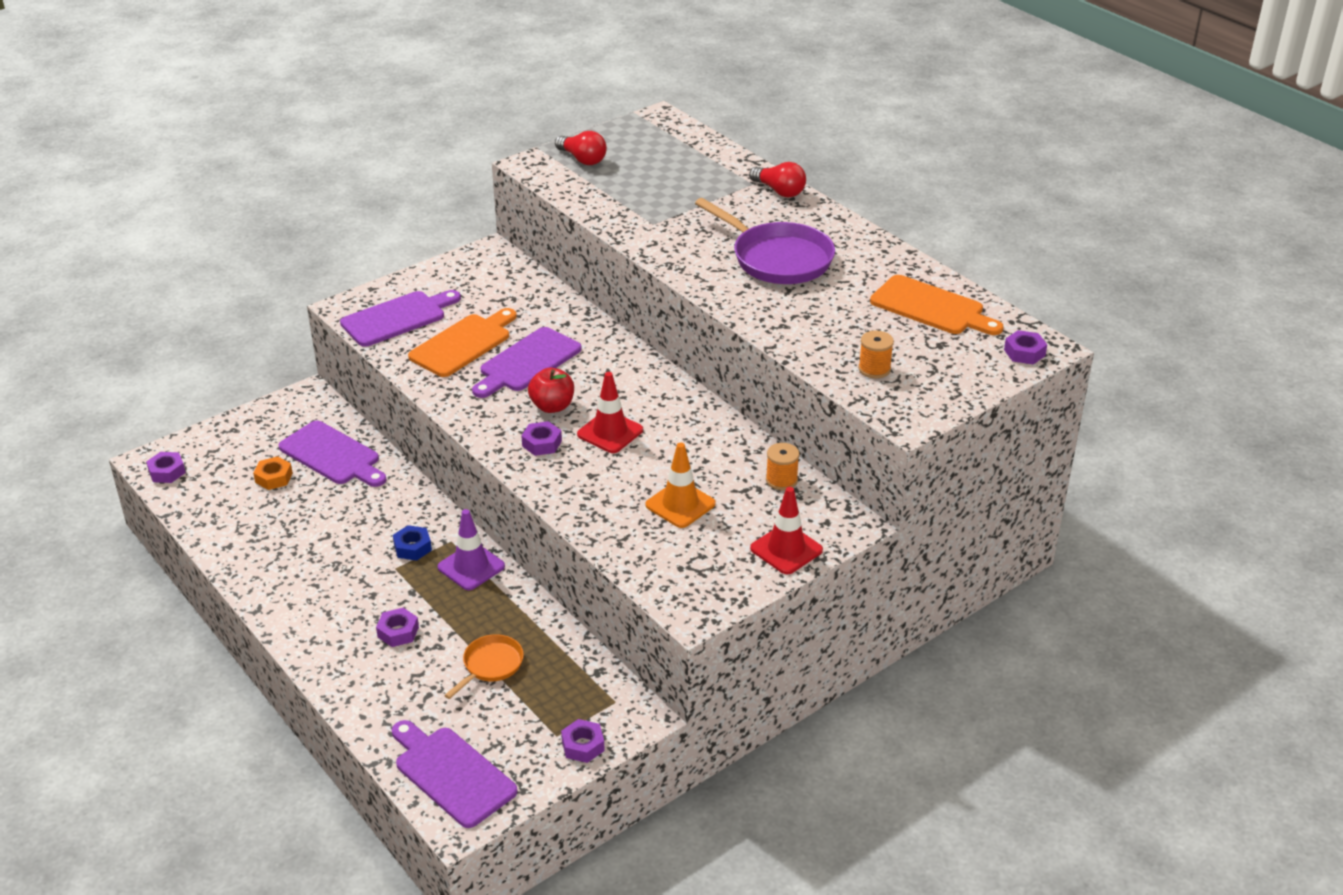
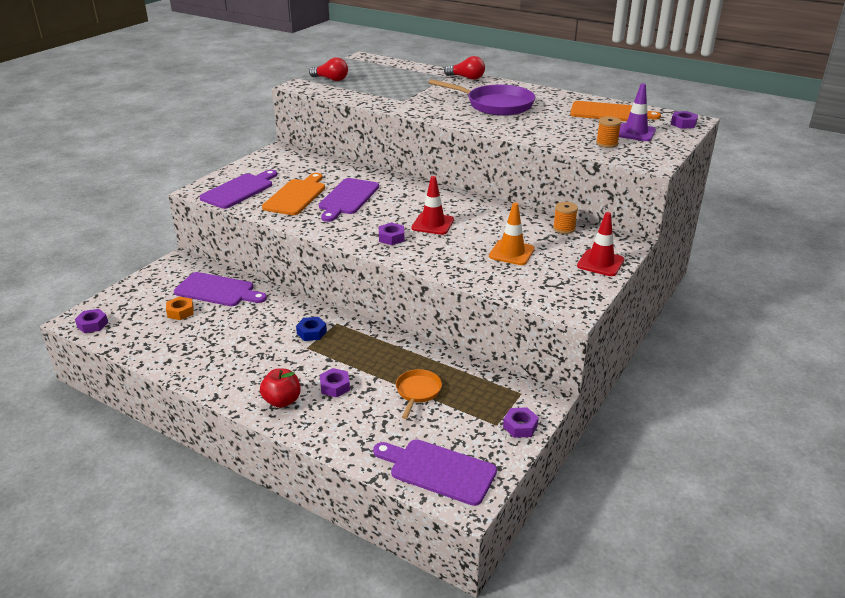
camera: 20 degrees left, 5 degrees down
purple traffic cone [437,509,505,590] -> purple traffic cone moved to [619,83,656,141]
red apple [528,368,574,413] -> red apple moved to [260,369,300,408]

